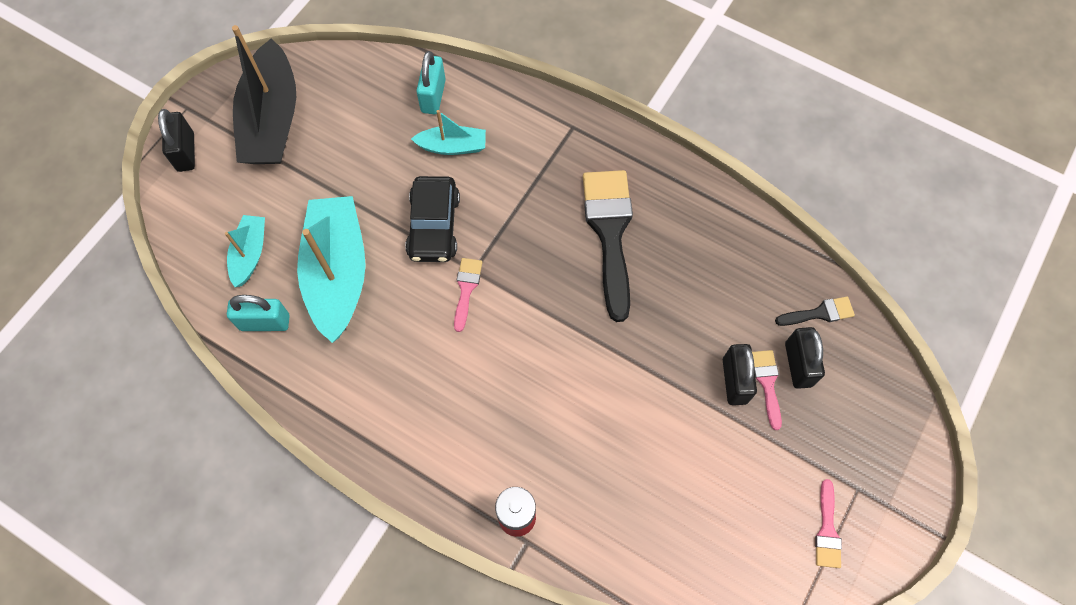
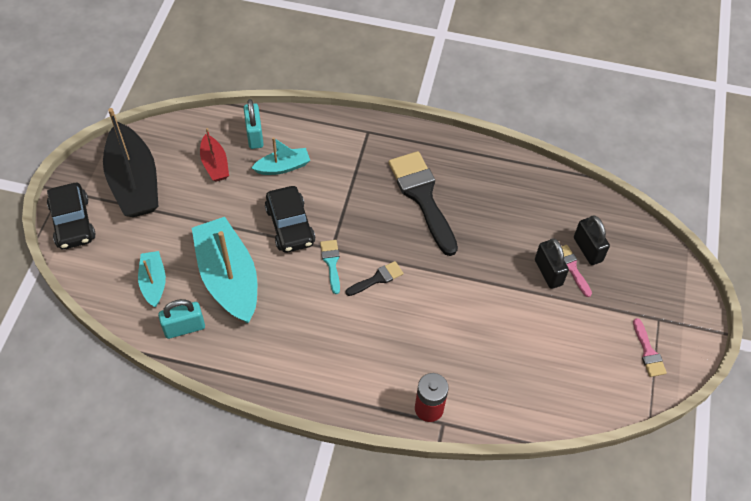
camera: 20 degrees left, 10 degrees down
black padlock [158,109,195,172] -> black car [47,183,96,250]
pink brush [454,258,483,332] -> turquoise brush [320,240,340,294]
black brush [775,296,855,326] -> black brush moved to [346,261,404,296]
none -> red boat [200,128,229,182]

